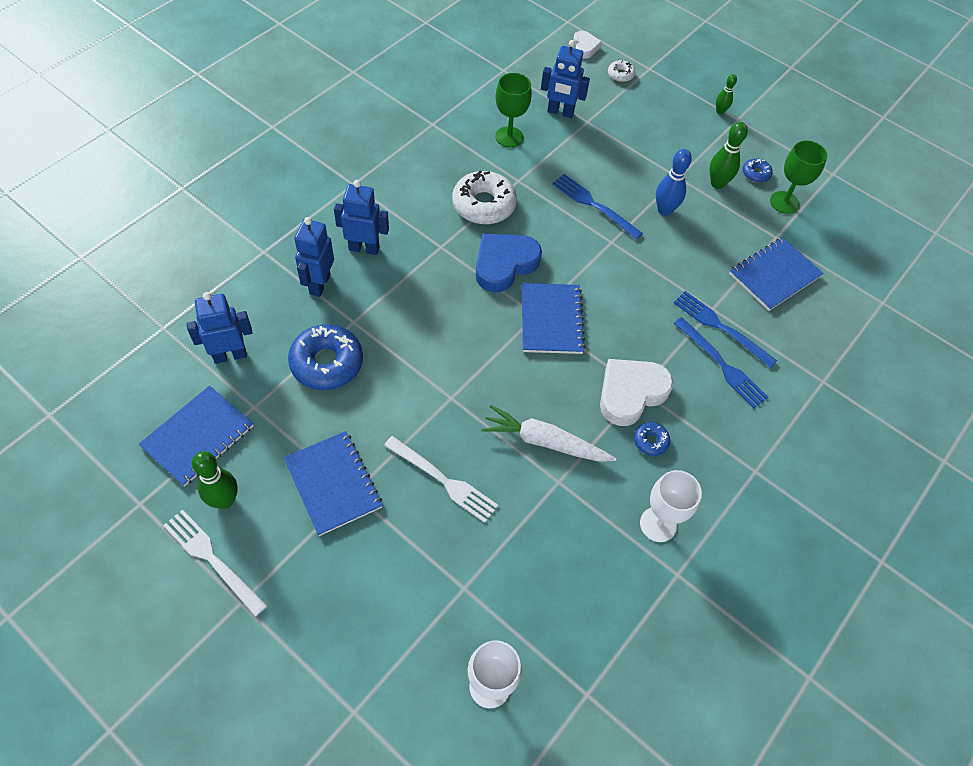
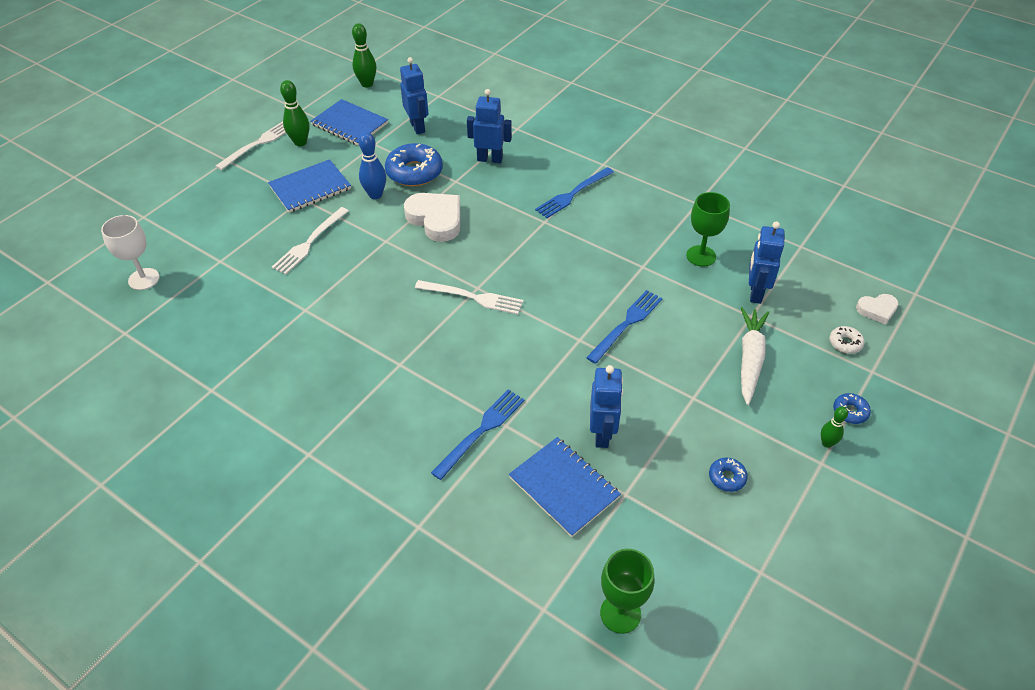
camera: 90 degrees right, 10 degrees down
blue robot [334,180,389,255] -> blue robot moved to [590,365,623,448]
white donut [452,170,517,224] -> none
blue heart [476,234,542,292] -> none
white carrot [481,405,616,462] -> white carrot moved to [741,307,769,405]
blue notebook [521,283,585,354] -> white fork [415,280,524,315]
white heart [600,359,674,426] -> white heart moved to [404,193,460,242]
blue donut [634,422,670,456] -> blue donut moved to [833,393,871,424]
white goblet [640,470,702,542] -> none
blue bowling pin [656,149,692,216] -> blue bowling pin moved to [359,132,386,199]
blue fork [674,317,768,408] -> blue fork moved to [535,167,614,218]
green bowling pin [709,122,748,189] -> green bowling pin moved to [352,23,376,88]
green goblet [770,140,827,214] -> green goblet moved to [600,549,655,634]

